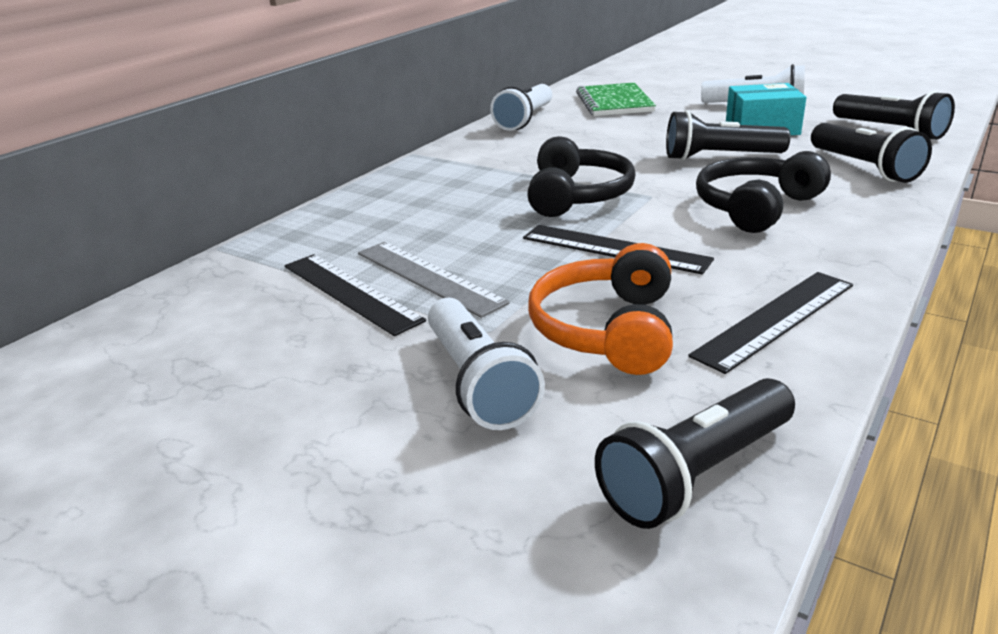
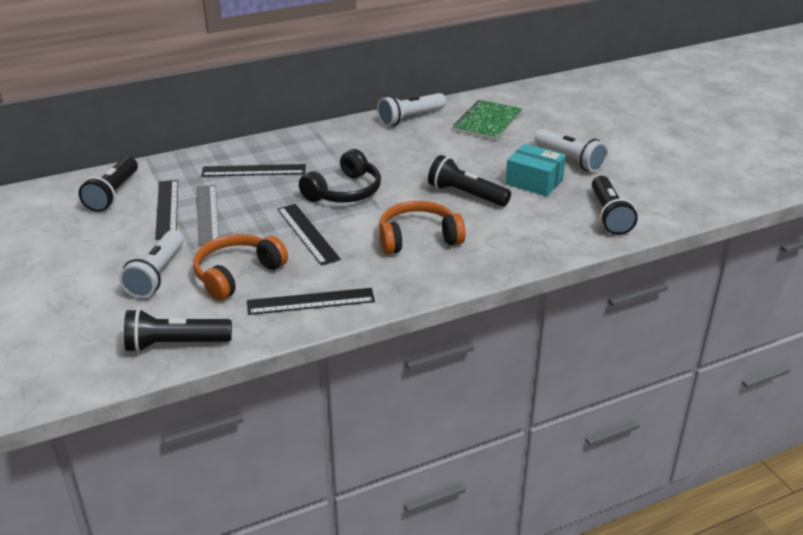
camera: 30 degrees right, 5 degrees up
black headphones [696,151,831,233] -> orange headphones [379,201,466,254]
black flashlight [811,123,932,183] -> black flashlight moved to [79,156,138,212]
none -> black ruler [201,164,306,177]

